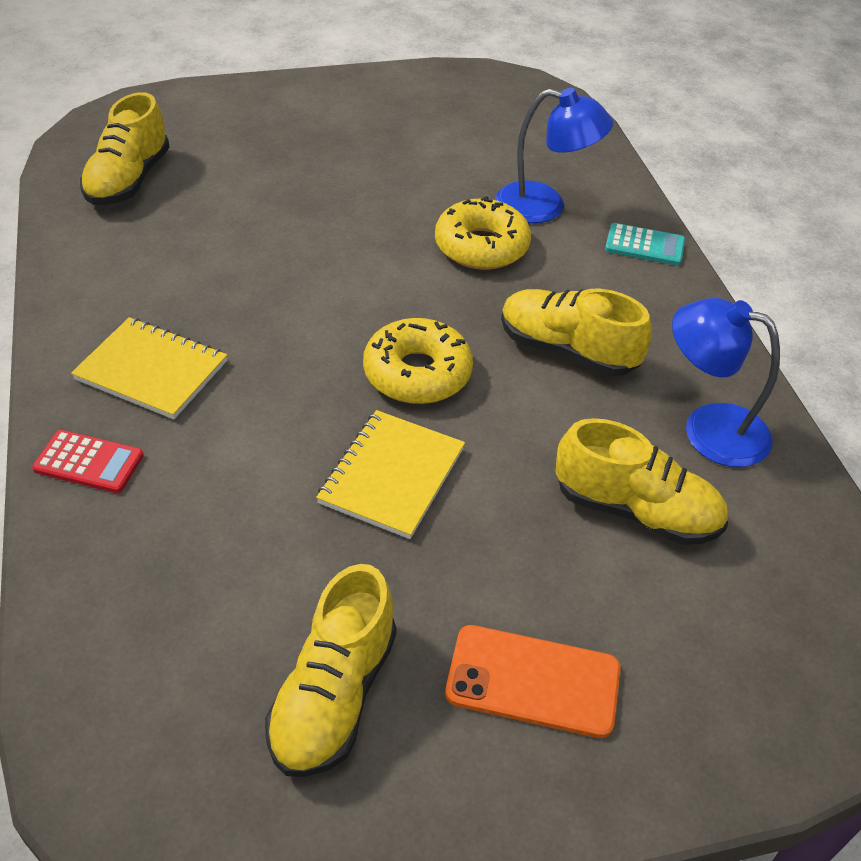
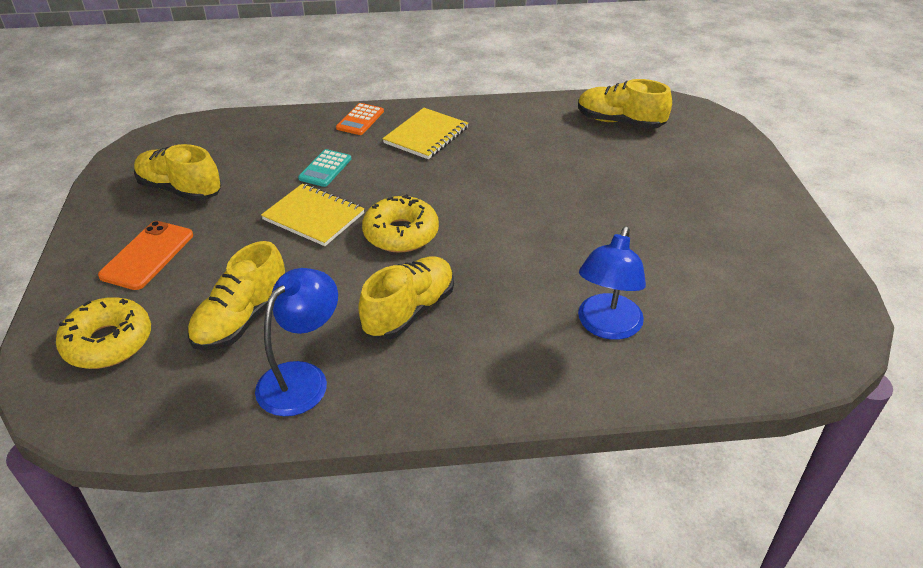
camera: 100 degrees right, 5 degrees down
red calculator [32,430,144,493] -> orange calculator [336,103,384,135]
yellow donut [435,196,531,270] -> yellow donut moved to [56,297,151,369]
turquoise calculator [605,223,685,265] -> turquoise calculator moved to [298,149,351,187]

